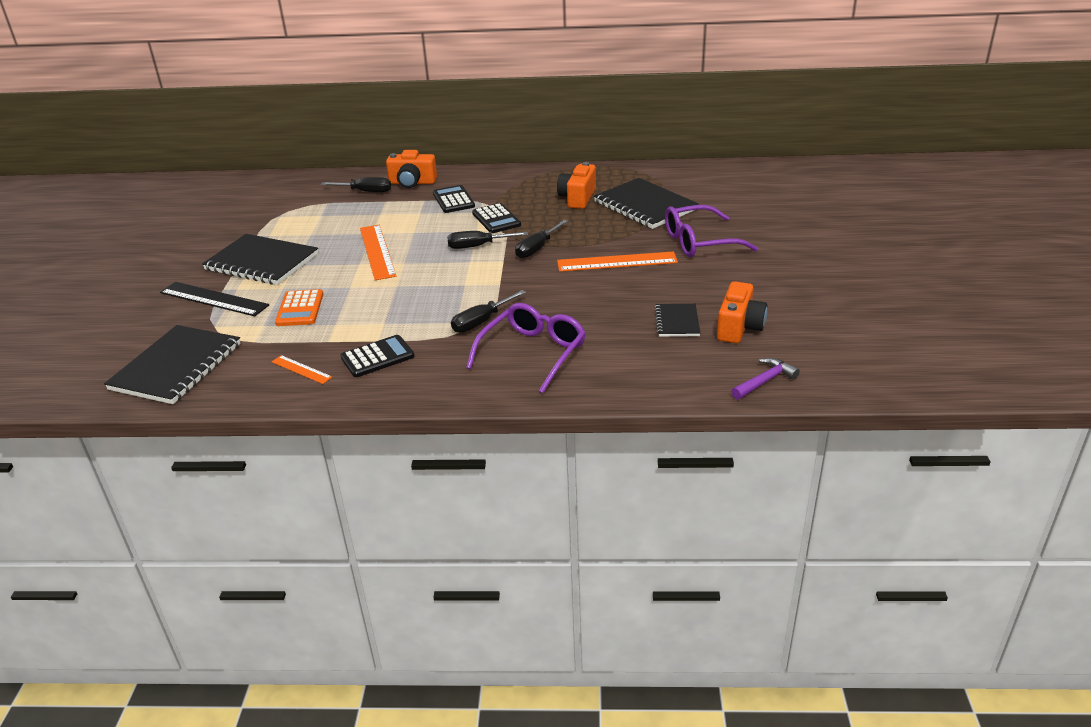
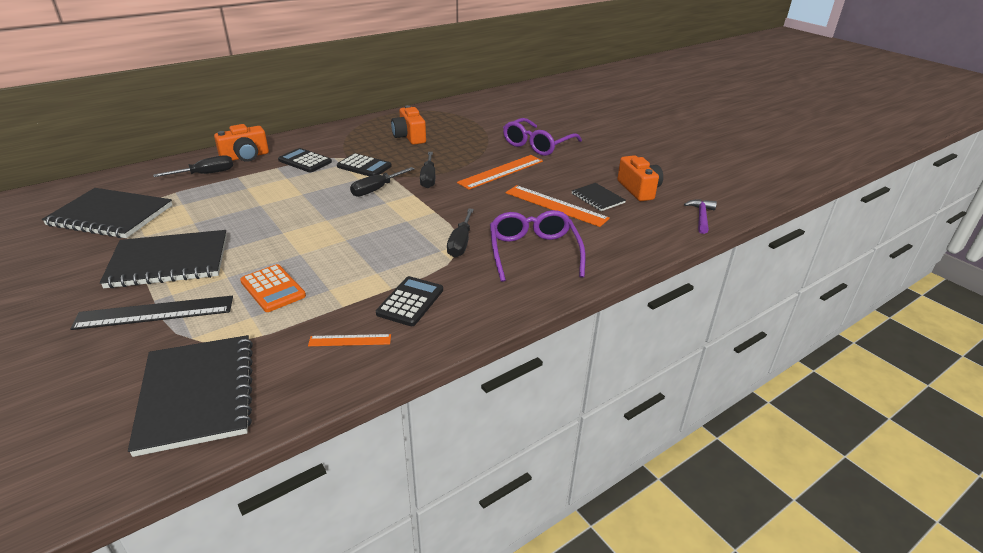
camera: 40 degrees left, 0 degrees up
orange ruler [360,225,396,280] -> orange ruler moved to [506,185,610,227]
black notebook [594,178,699,229] -> black notebook moved to [42,188,172,238]

